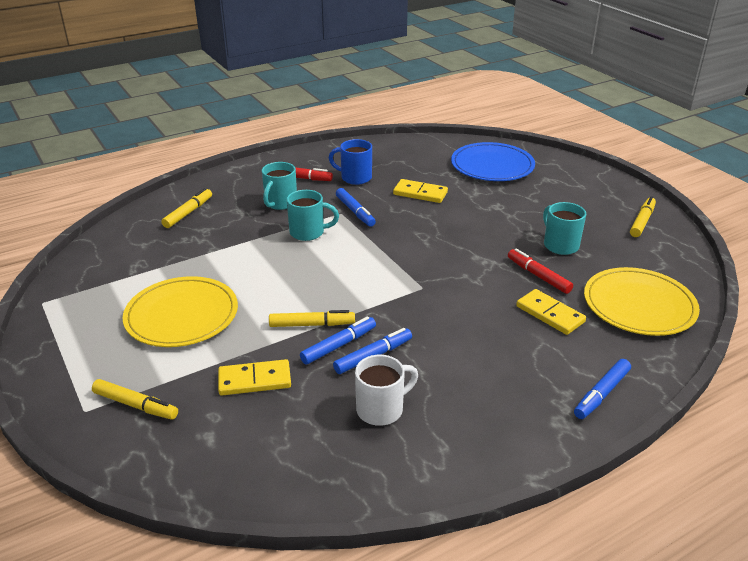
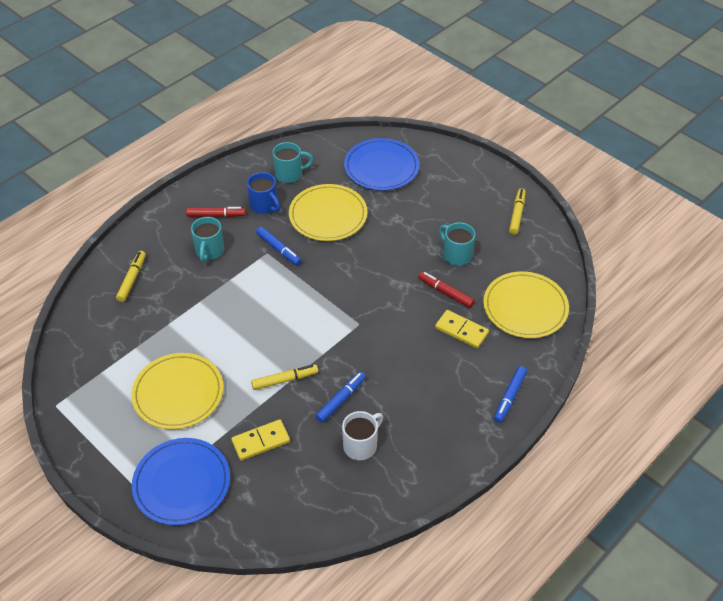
camera: 15 degrees left, 15 degrees up
yellow marker [92,379,178,420] -> blue plate [132,438,230,525]
turquoise mug [287,190,339,241] -> turquoise mug moved to [273,142,313,183]
blue marker [300,316,376,364] -> none
blue mug [329,139,372,185] -> blue mug turned 135 degrees counterclockwise [247,172,280,214]
yellow domino [393,179,448,203] -> yellow plate [289,184,367,241]

